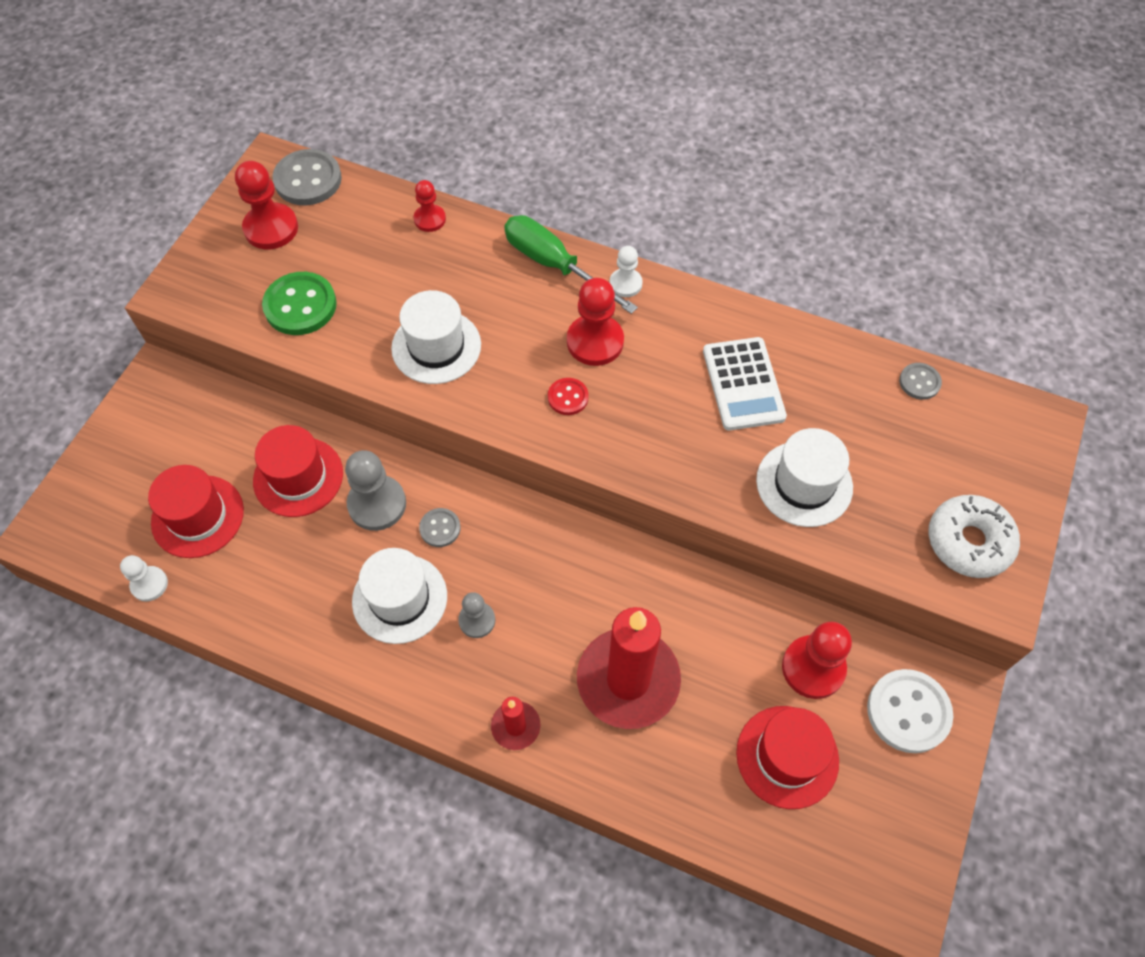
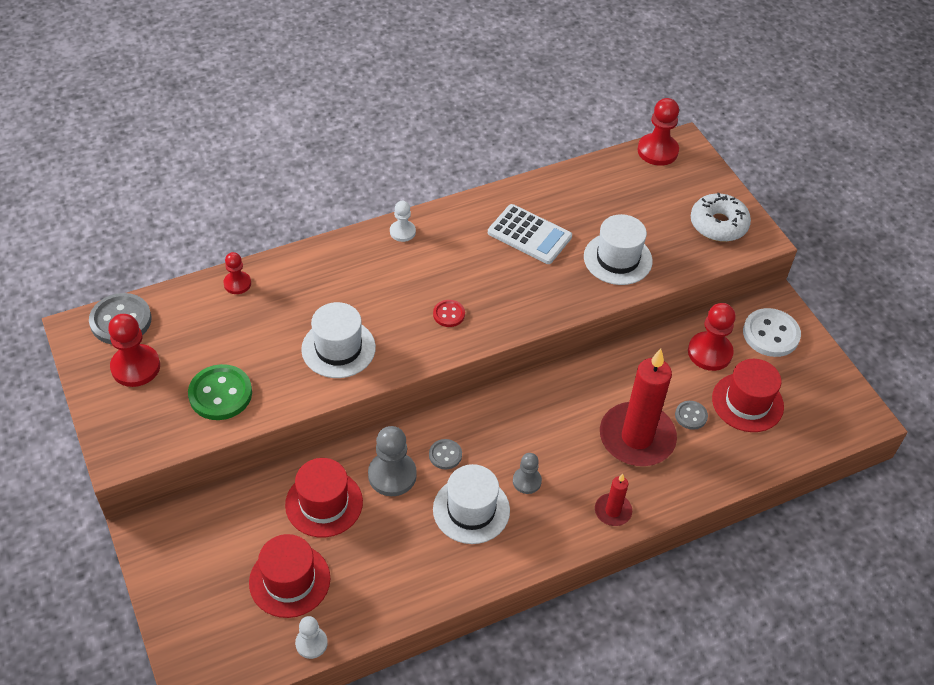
camera: 50 degrees left, 10 degrees down
green screwdriver [504,215,638,314] -> none
red pawn [567,278,624,366] -> red pawn moved to [638,98,679,166]
grey button [899,363,942,400] -> grey button moved to [675,401,708,430]

